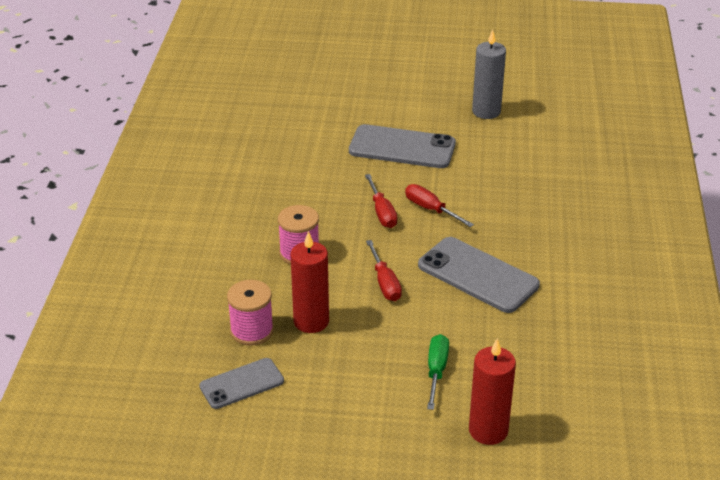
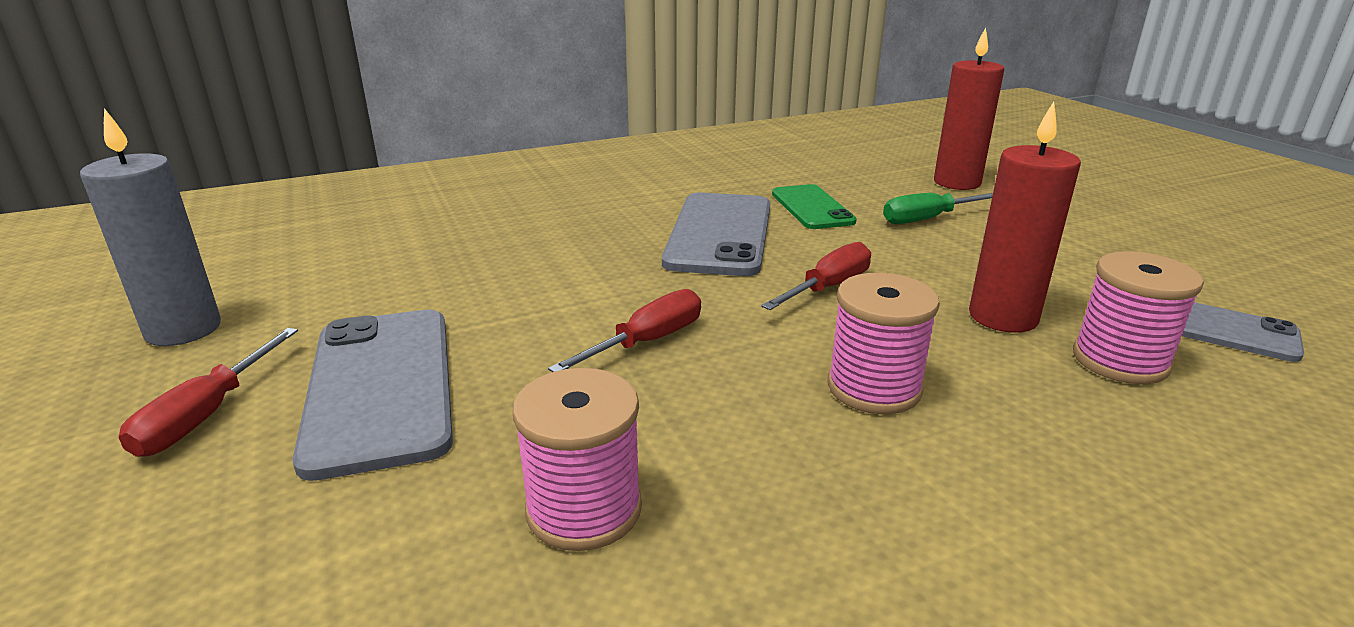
camera: 120 degrees left, 10 degrees down
red screwdriver [405,184,474,227] -> red screwdriver moved to [119,328,298,457]
none -> pink spool [512,368,642,551]
none -> green phone [772,184,857,229]

